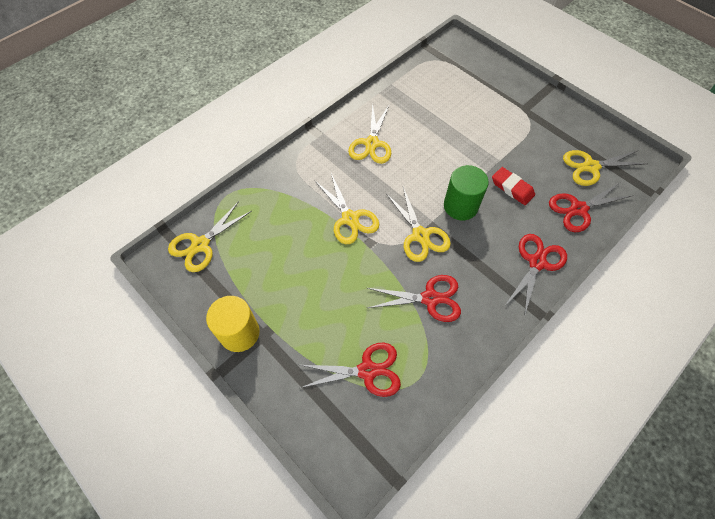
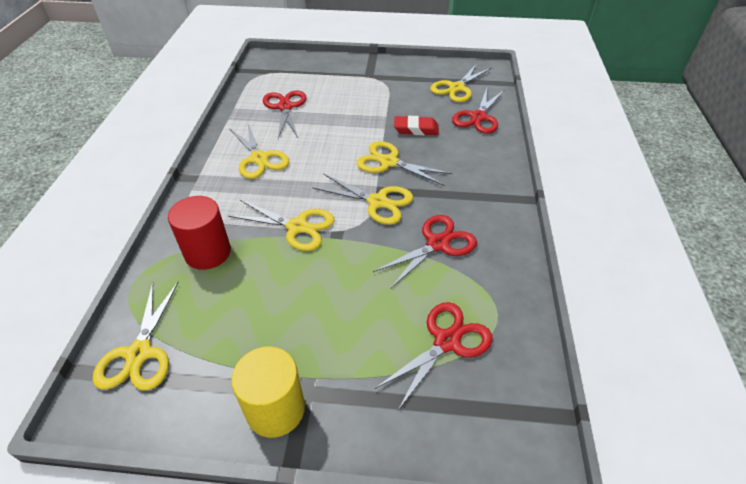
camera: 40 degrees left, 15 degrees down
green cylinder [444,165,489,220] -> yellow scissors [356,141,453,186]
red scissors [506,234,567,317] -> red scissors moved to [263,90,307,138]
none -> red cylinder [168,196,231,270]

